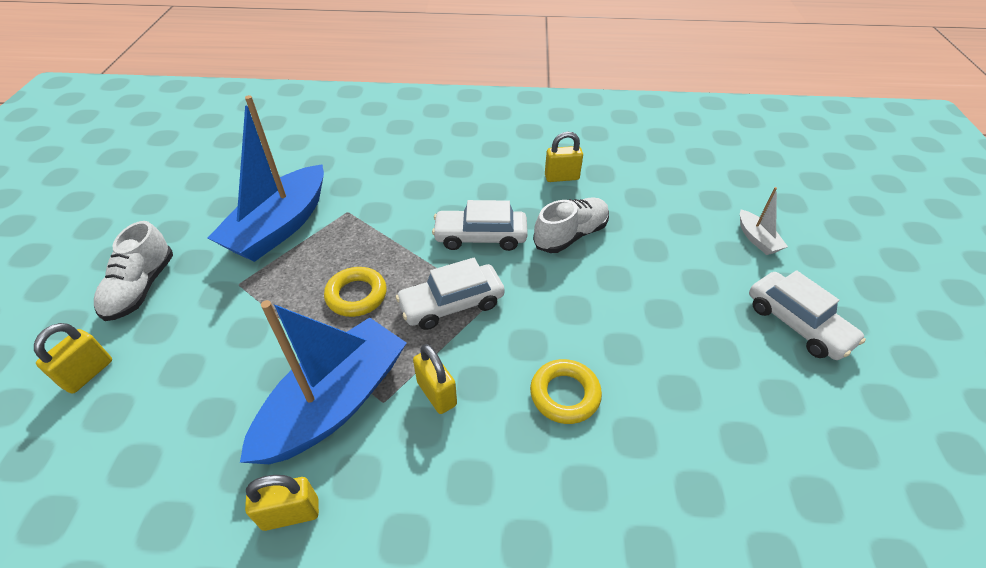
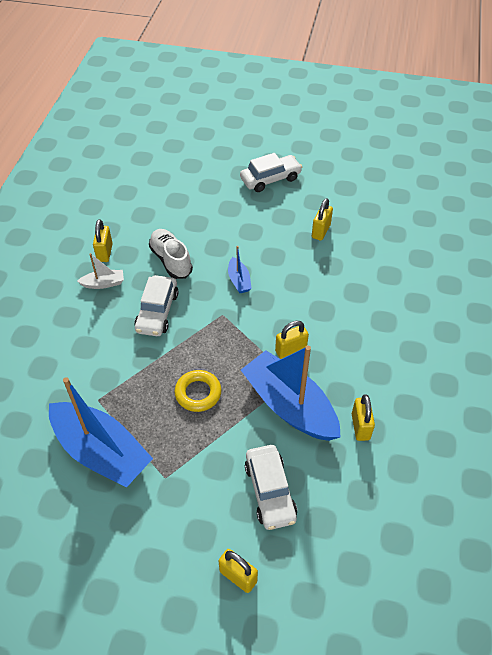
camera: 80 degrees left, 5 degrees up
white shoe [94,221,173,321] -> none
white car [395,258,505,330] -> white car moved to [245,445,297,530]
yellow ring [530,359,602,424] -> none
white boat [740,187,788,255] -> white boat moved to [77,253,124,289]
none -> blue boat [228,246,252,293]
none -> yellow padlock [312,198,333,241]

